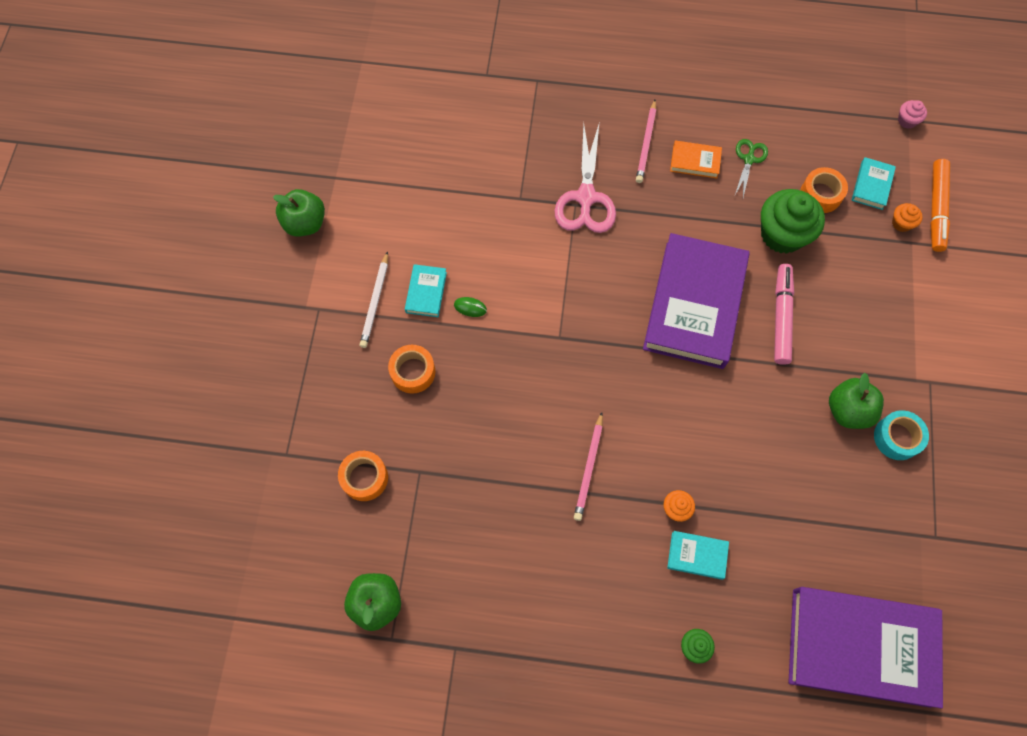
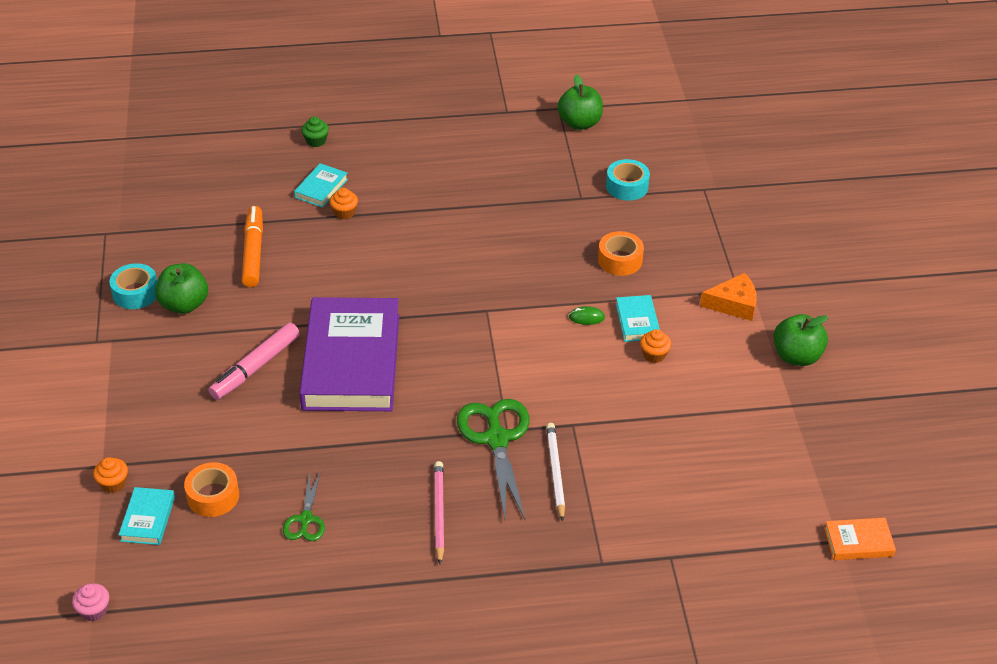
camera: 165 degrees right, 25 degrees down
orange tape [338,451,388,501] -> turquoise tape [606,159,650,201]
white pencil [360,251,388,348] -> white pencil moved to [546,423,565,522]
pink scissors [555,121,616,233] -> green scissors [457,399,530,519]
pink pencil [574,412,603,521] -> none
turquoise book [667,531,729,580] -> turquoise book turned 60 degrees counterclockwise [294,163,348,208]
orange book [670,140,722,178] -> orange book moved to [824,518,896,560]
green cupcake [761,189,825,254] -> none
pink marker [774,264,794,365] -> pink marker turned 45 degrees clockwise [208,322,300,400]
purple book [788,587,943,708] -> none
orange marker [930,159,950,252] -> orange marker moved to [242,206,263,287]
none -> orange cupcake [640,329,671,363]
none -> orange cheese [700,273,757,321]

